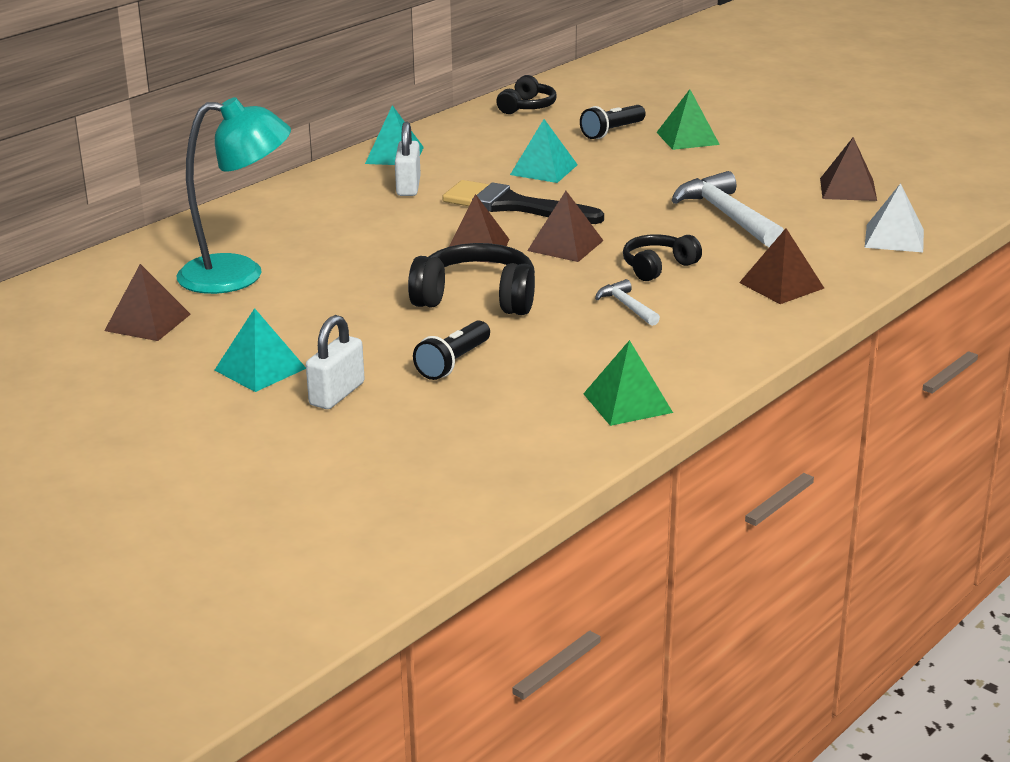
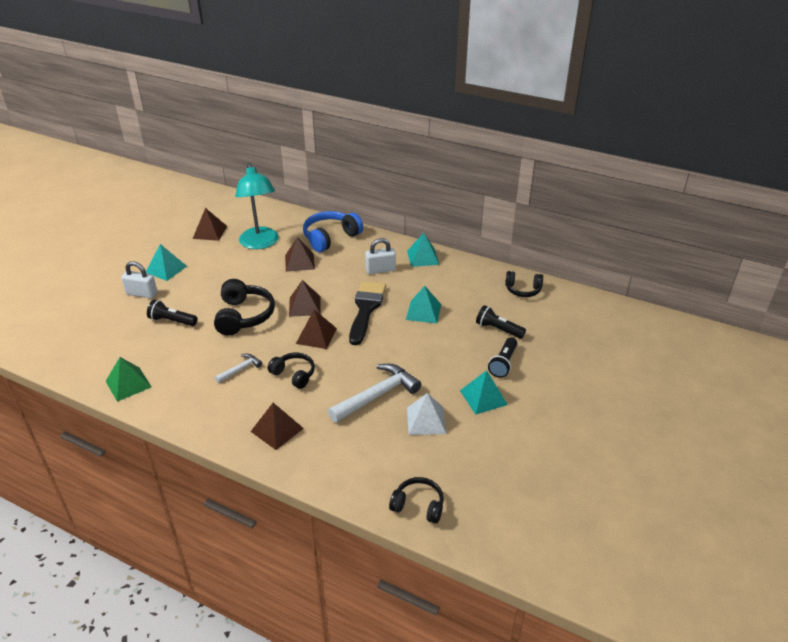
camera: 75 degrees right, 10 degrees up
green pyramid [656,89,720,150] -> black flashlight [488,337,517,378]
brown pyramid [820,137,877,201] -> brown pyramid moved to [285,237,315,272]
white pyramid [865,183,924,252] -> white pyramid moved to [407,393,446,435]
none -> blue headphones [303,211,363,252]
none -> black headphones [389,477,444,524]
none -> turquoise pyramid [460,370,508,414]

